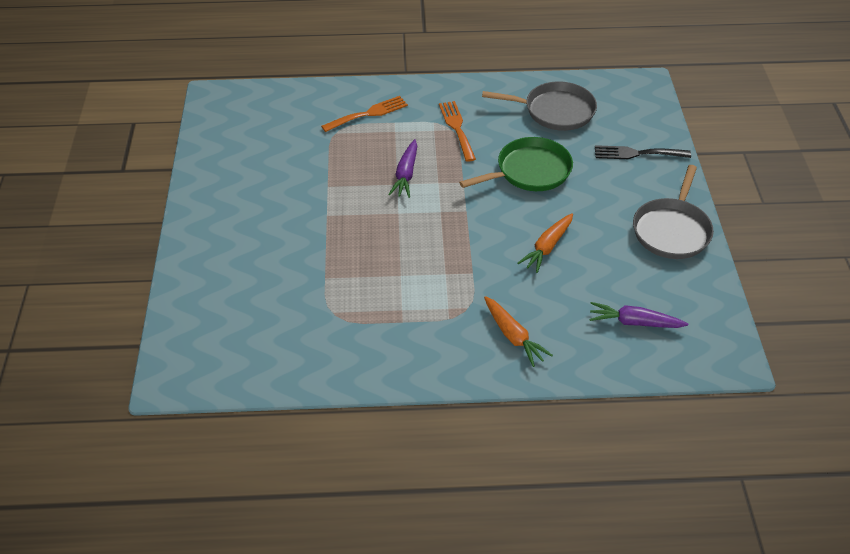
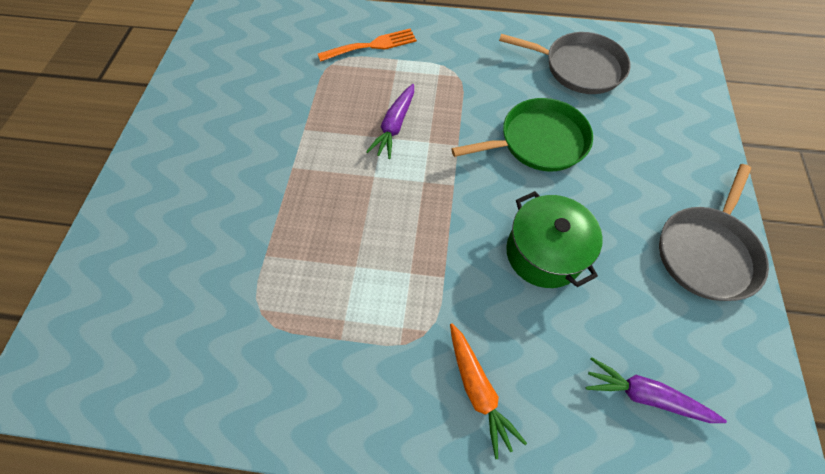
camera: 10 degrees right, 15 degrees up
orange fork [439,101,476,162] -> none
orange carrot [517,213,573,273] -> green pot [506,191,603,288]
black fork [595,145,691,159] -> none

